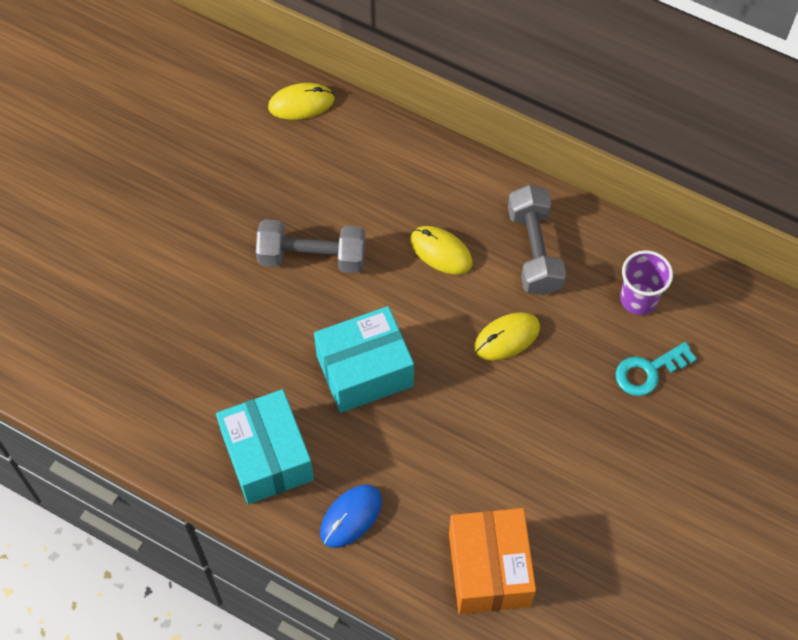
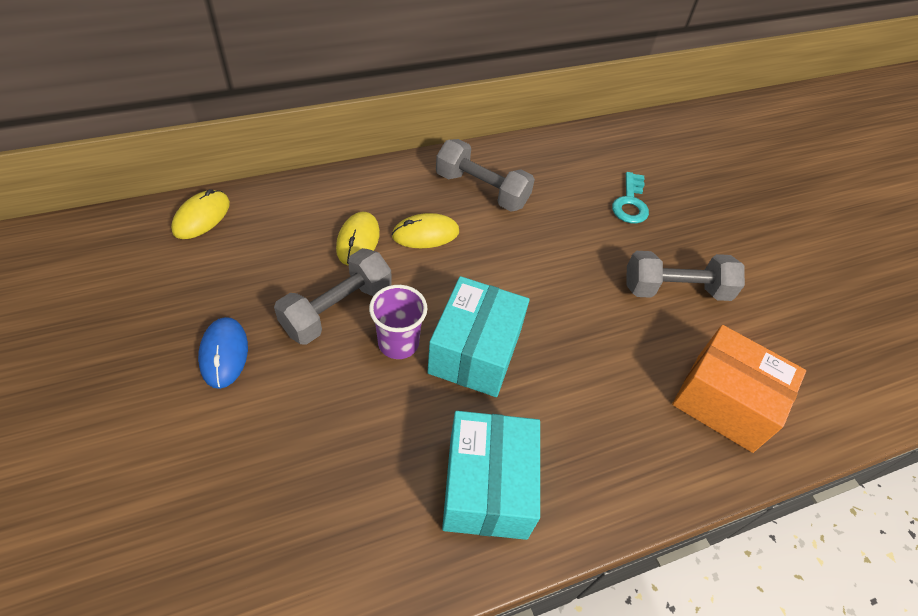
camera: 55 degrees left, 10 degrees down
turquoise box [216,389,314,504] -> turquoise box turned 75 degrees clockwise [442,411,540,540]
blue mouse [320,485,382,548] -> blue mouse moved to [198,317,248,389]
yellow mouse [474,312,540,360] -> yellow mouse moved to [336,212,380,266]
purple cup [620,250,673,315] -> purple cup moved to [369,285,427,359]
none -> grey dumbbell [627,251,745,301]

